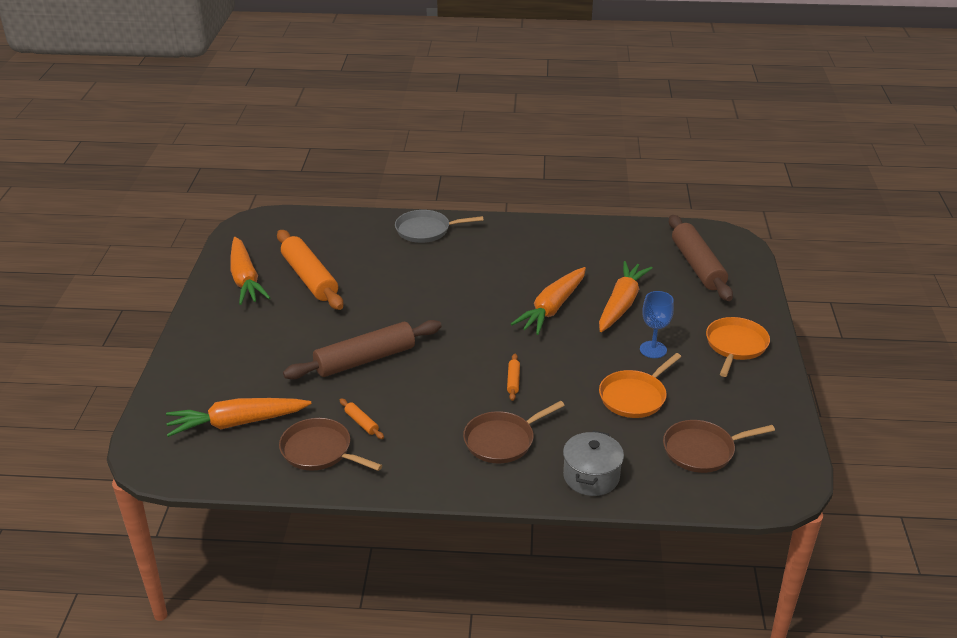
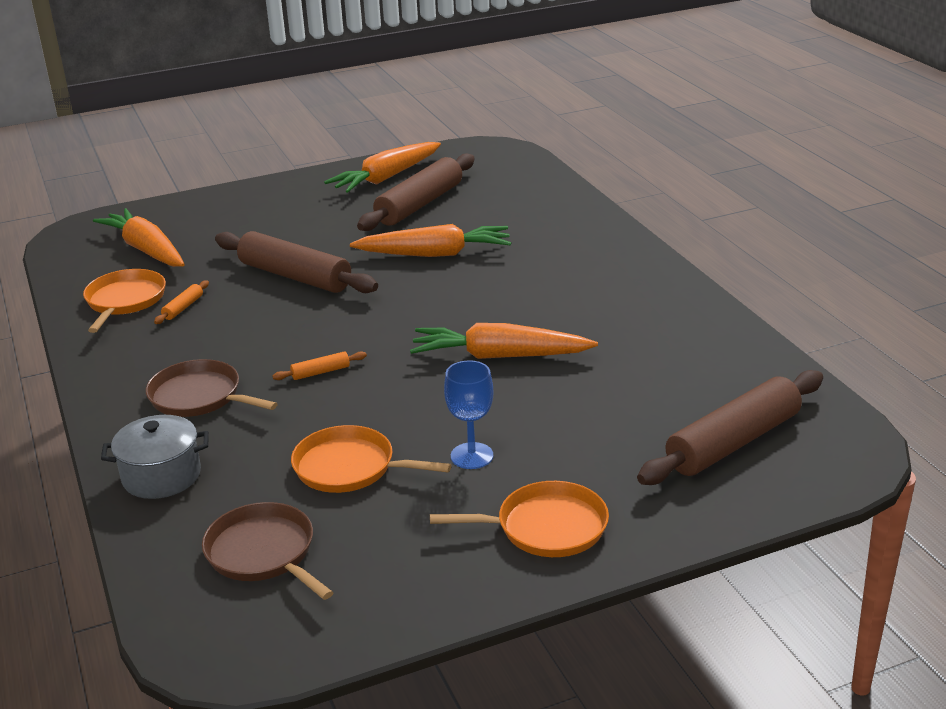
camera: 65 degrees right, 5 degrees down
orange rolling pin [277,230,343,310] -> brown rolling pin [357,154,475,231]
brown pan [279,418,382,471] -> orange pan [83,269,166,333]
grey pan [395,210,484,243] -> none
orange carrot [599,261,652,332] -> orange carrot moved to [350,224,511,257]

